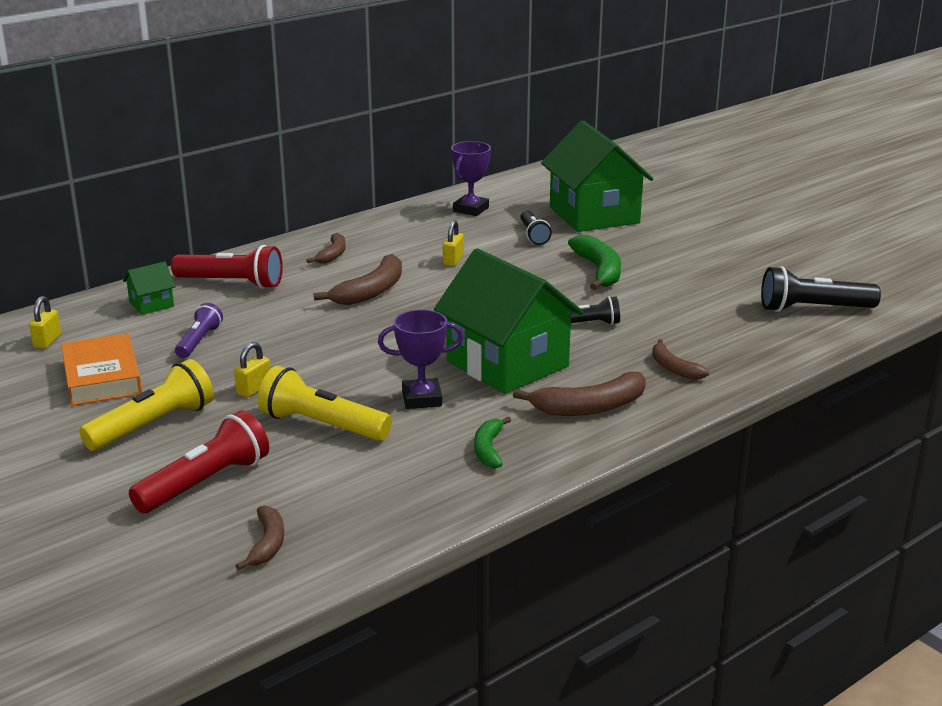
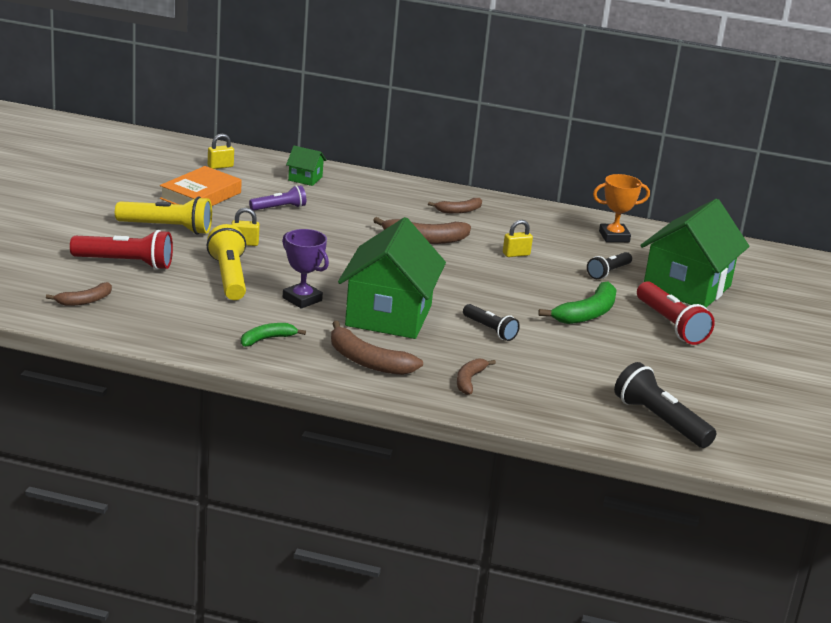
camera: 50 degrees right, 0 degrees up
red flashlight [171,245,283,289] -> red flashlight moved to [637,281,715,345]
purple trophy [451,141,491,216] -> orange trophy [593,174,650,242]

